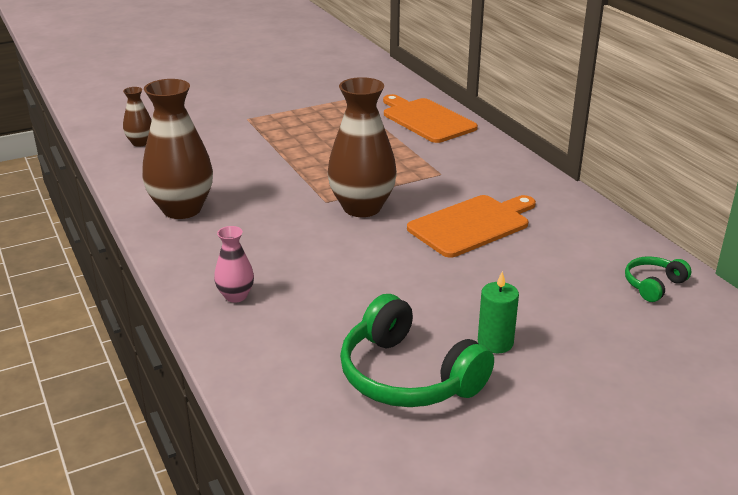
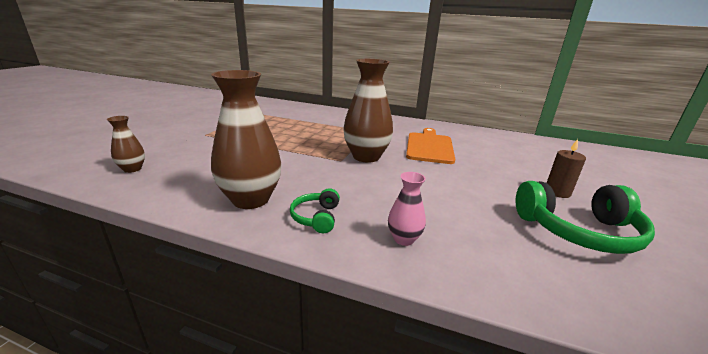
camera: 45 degrees left, 5 degrees down
orange cutting board [383,94,478,143] -> none
green candle [478,271,519,353] -> brown candle [547,139,586,198]
green headphones [625,256,691,302] -> green headphones moved to [290,188,340,233]

